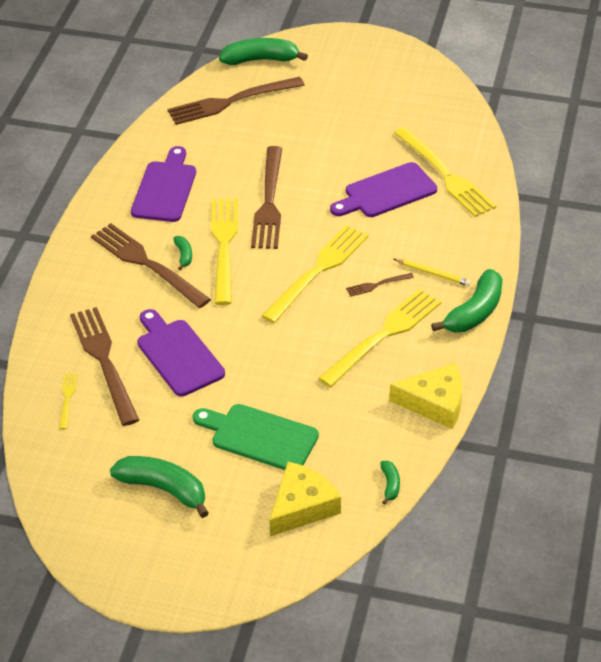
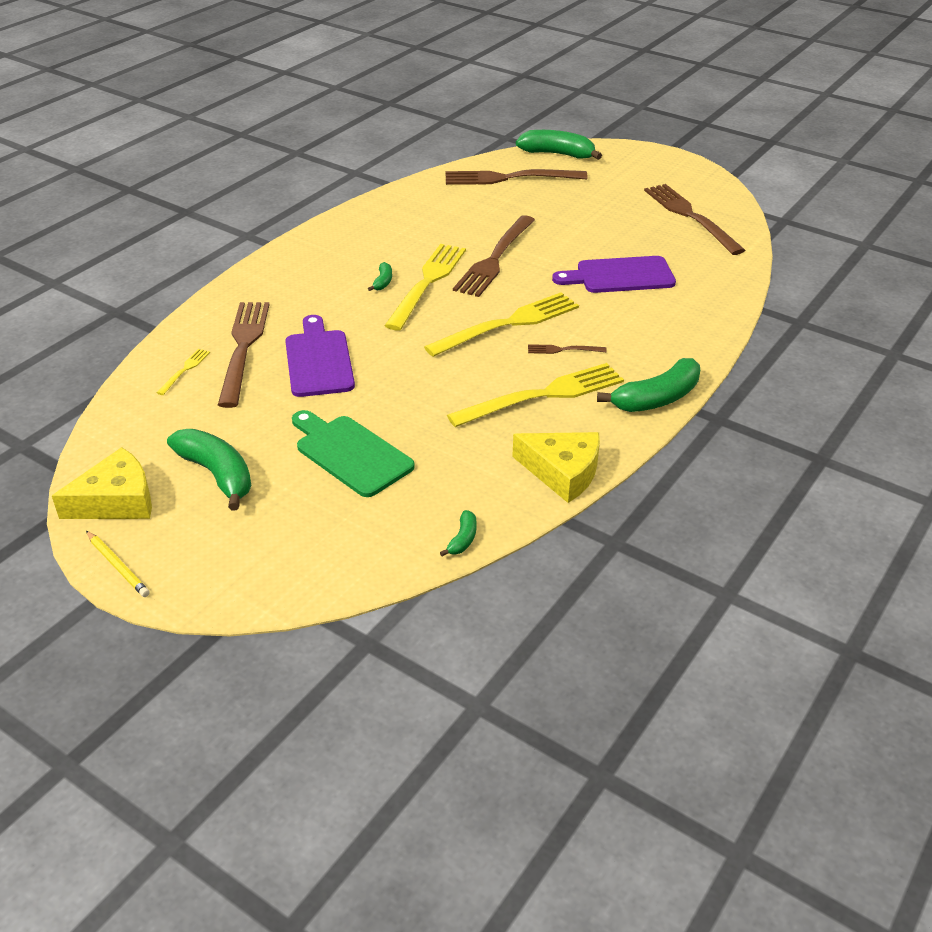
camera: 20 degrees right, 5 degrees down
brown fork [91,223,211,308] -> brown fork moved to [644,184,746,255]
purple cutting board [131,146,196,222] -> none
yellow cheese [269,462,341,536] -> yellow cheese moved to [52,447,152,519]
yellow fork [394,127,496,217] -> none
yellow pencil [394,259,471,286] -> yellow pencil moved to [86,531,150,597]

